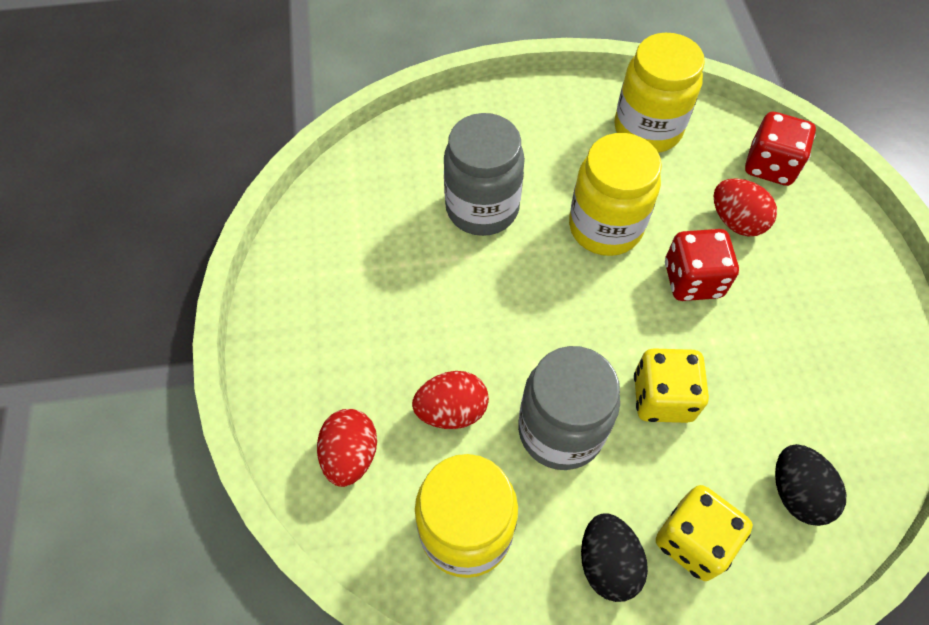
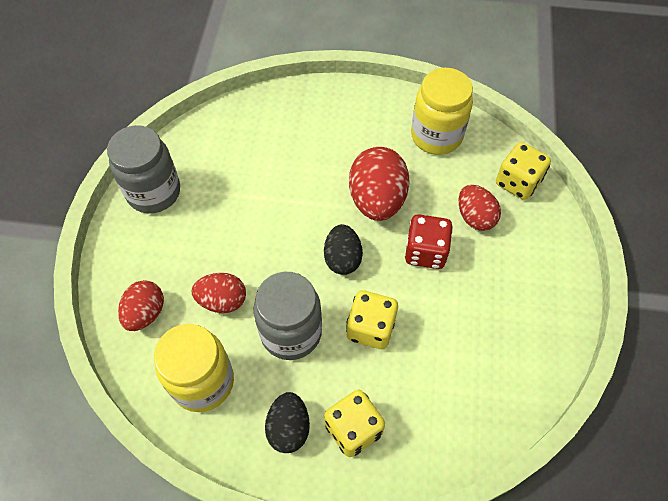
camera: 15 degrees right, 0 degrees up
grey jar [444,113,525,236] -> grey jar moved to [107,125,180,213]
yellow jar [569,133,662,256] -> red egg [349,147,409,221]
red dice [745,112,816,186] -> yellow dice [496,142,551,200]
black egg [775,444,846,526] -> black egg moved to [324,224,363,275]

